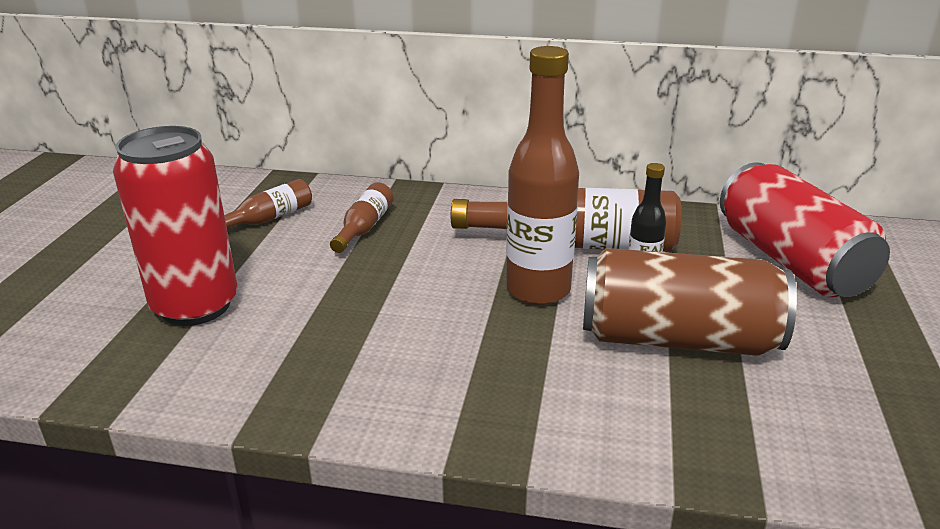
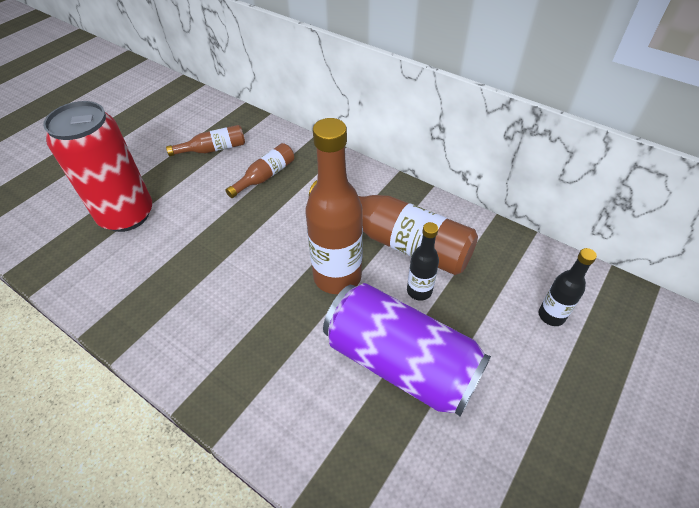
camera: 25 degrees right, 20 degrees up
brown can [583,248,797,356] -> purple can [323,283,491,416]
red can [720,162,890,297] -> black bottle [539,248,597,326]

